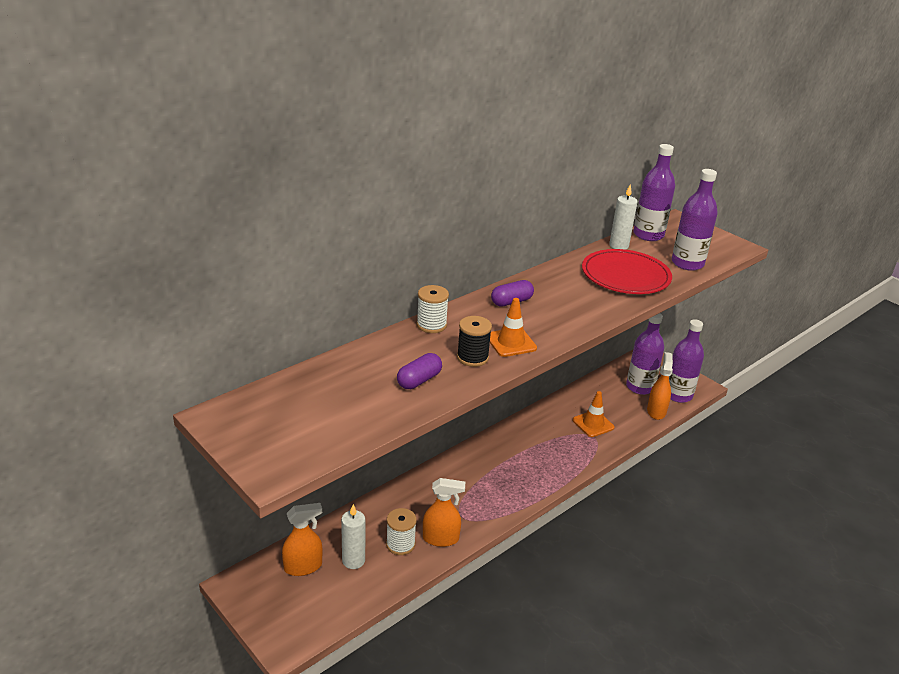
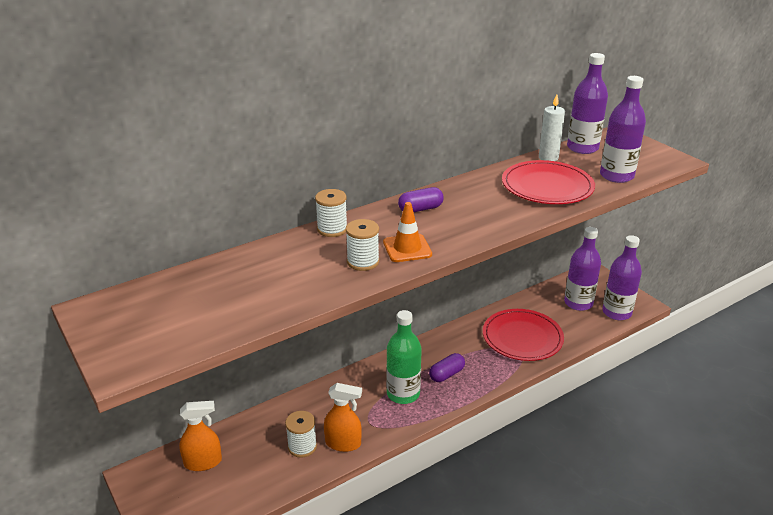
camera: 10 degrees right, 0 degrees up
white candle [341,504,365,569] -> none
purple capsule [397,353,442,389] -> purple capsule moved to [429,353,465,382]
black spool [457,316,492,367] -> white spool [346,219,379,271]
orange traffic cone [573,391,615,437] -> red plate [483,309,564,361]
orange spray bottle [647,352,673,420] -> none
none -> green bottle [386,310,422,404]

